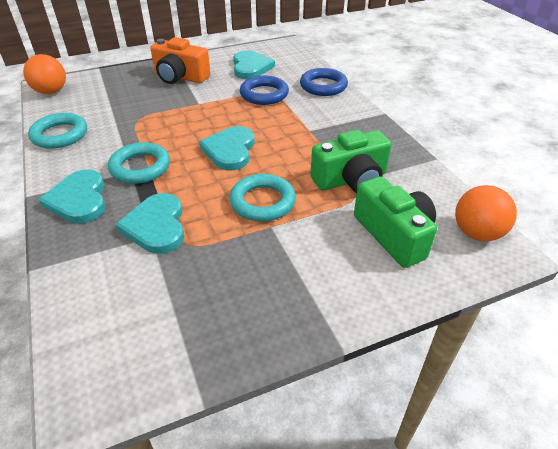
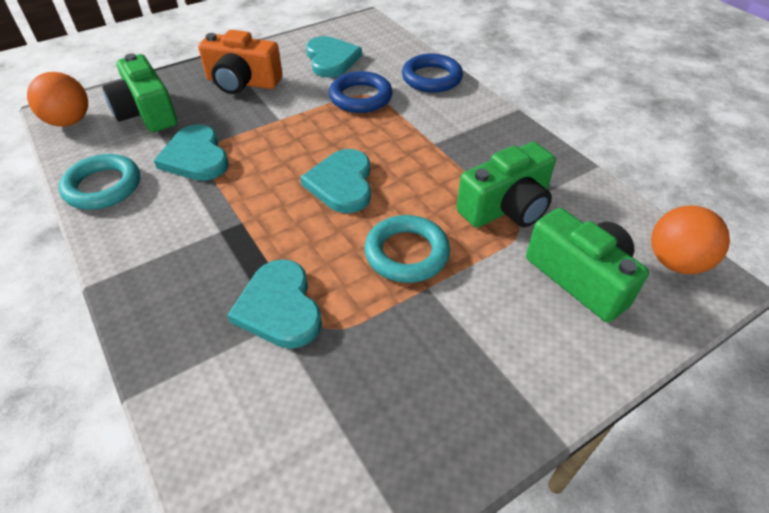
camera: 10 degrees left, 5 degrees up
turquoise heart [38,170,106,224] -> turquoise heart moved to [154,124,229,181]
turquoise ring [108,142,170,184] -> none
none -> green camera [102,53,177,132]

